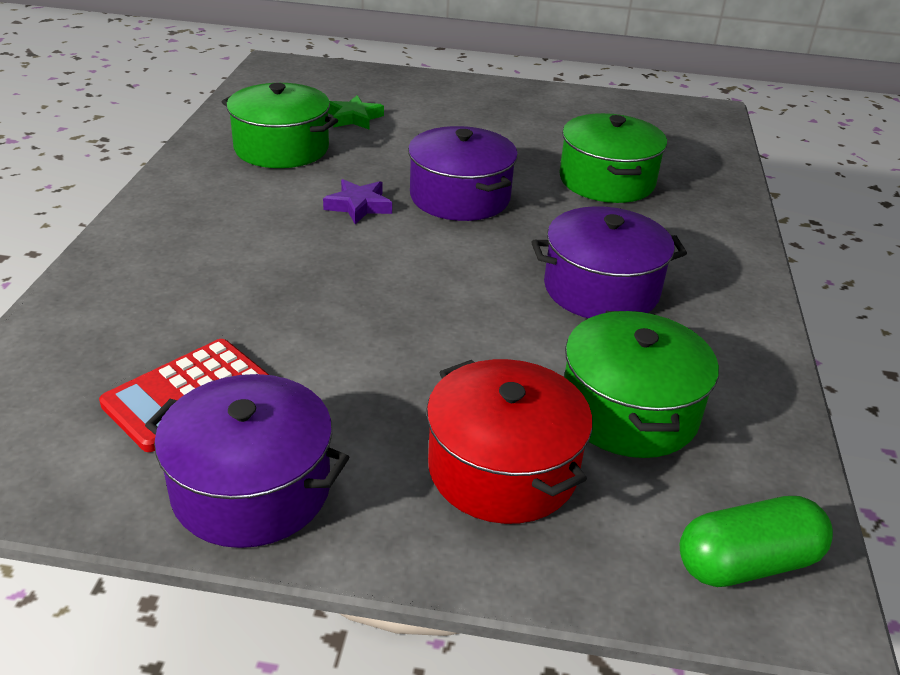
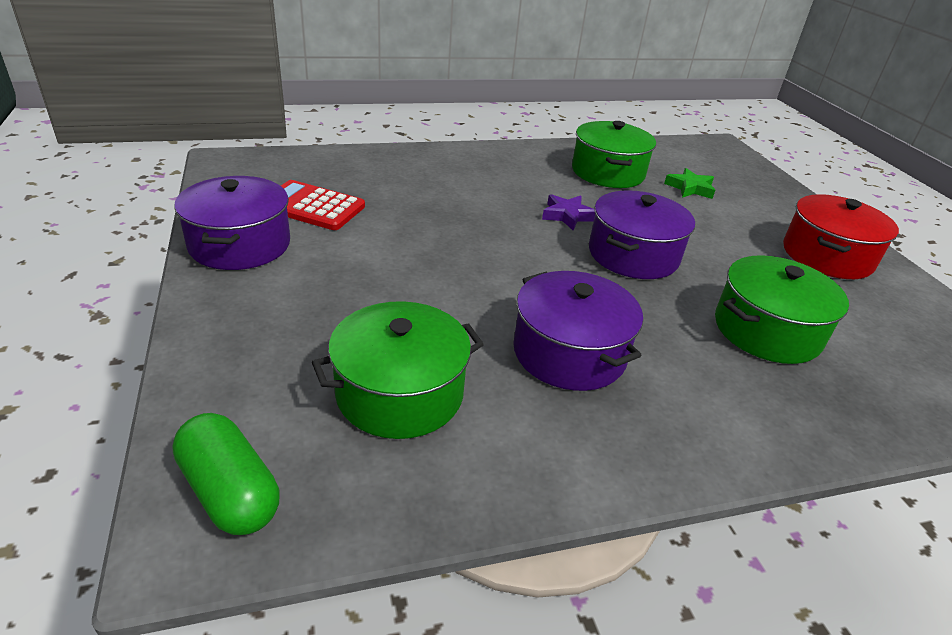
camera: 65 degrees right, 0 degrees up
red pot [426,359,593,524] -> red pot moved to [783,194,899,279]

